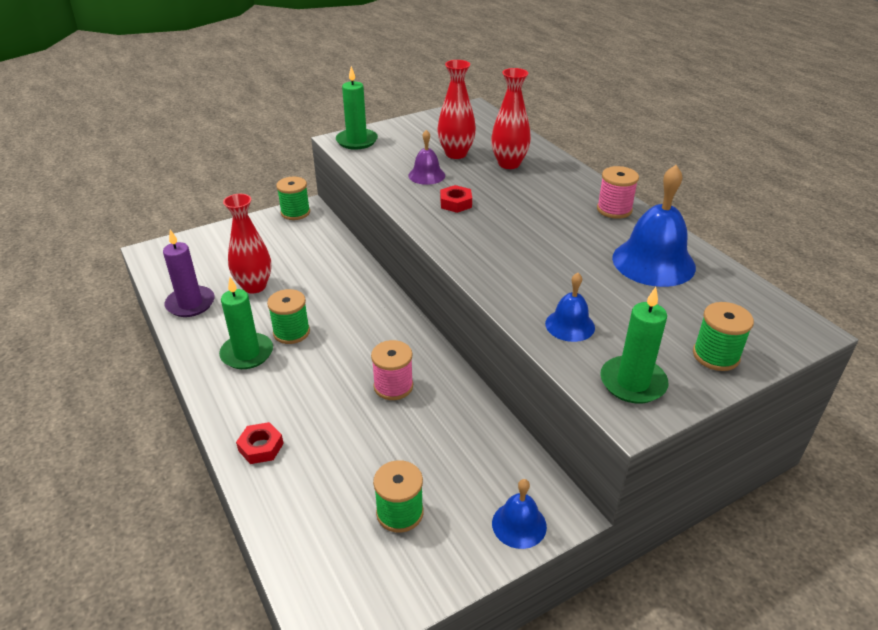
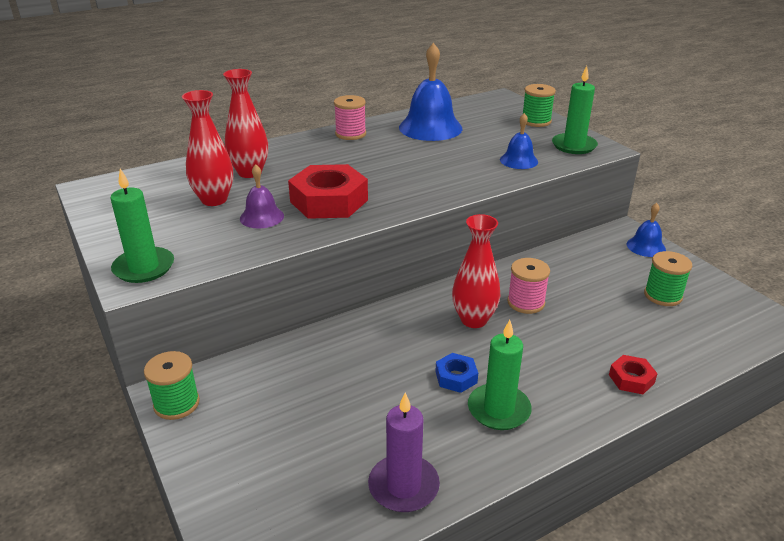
camera: 90 degrees left, 5 degrees down
red vase [223,194,271,294] -> red vase moved to [452,214,501,328]
green spool [267,289,310,344] -> blue nut [435,353,478,393]
red nut [440,185,472,213] -> red nut [288,164,368,219], size x2.04

